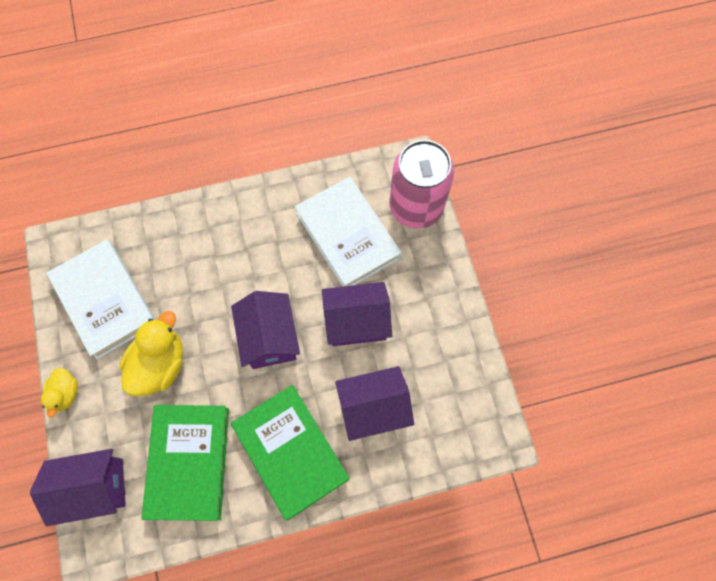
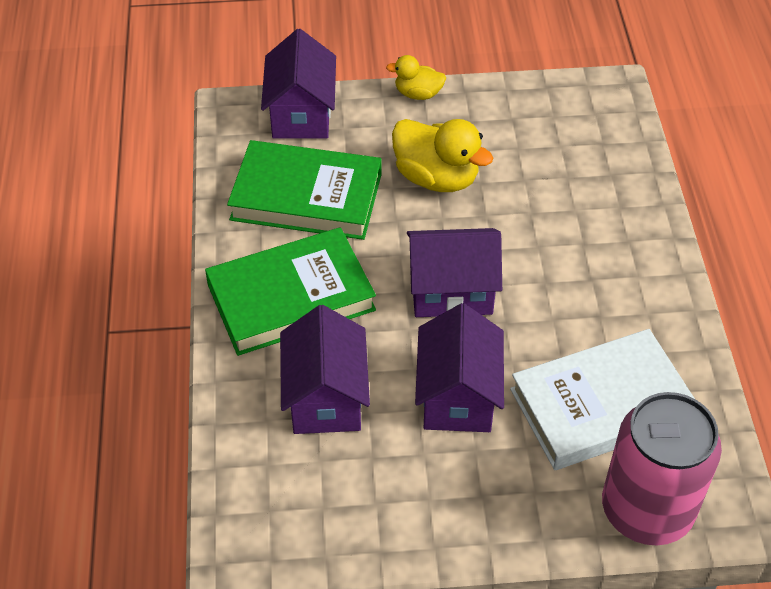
camera: 100 degrees right, 20 degrees down
white book [46,239,155,360] -> none

